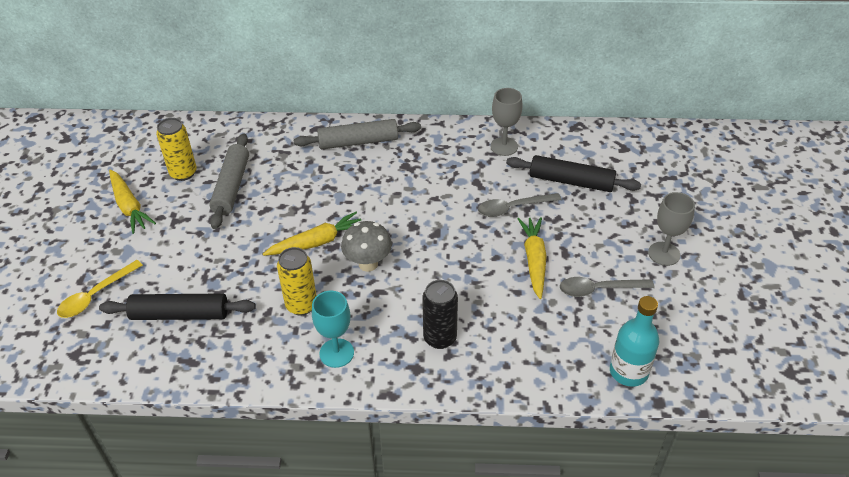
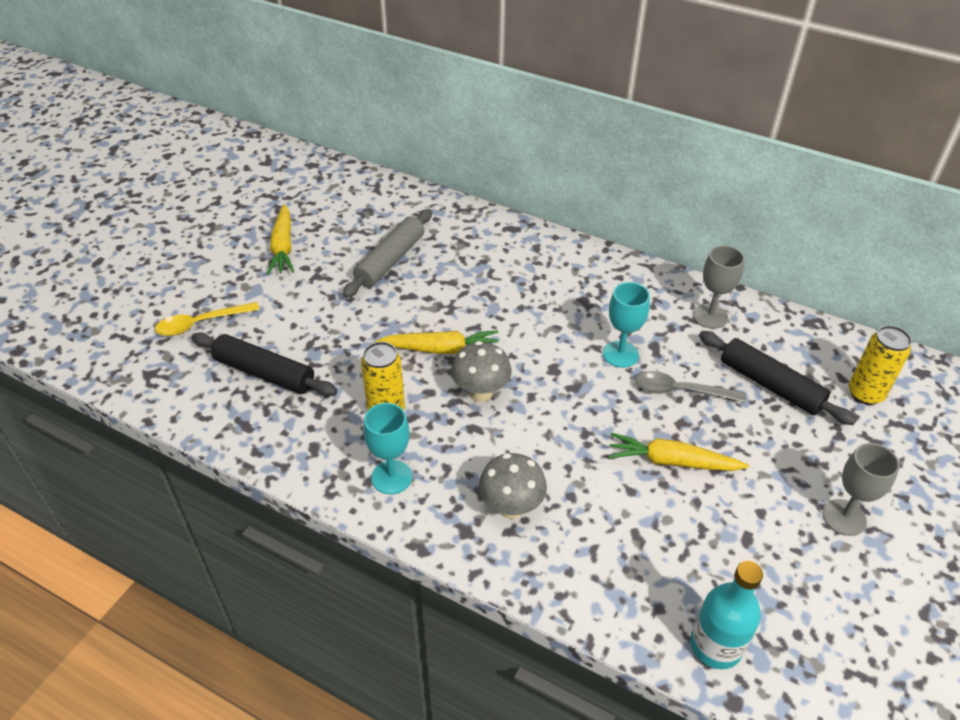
camera: 25 degrees right, 0 degrees up
yellow can [156,118,197,181] -> yellow can moved to [849,326,912,405]
grey rolling pin [293,119,421,149] -> none
black can [422,280,458,349] -> grey mushroom [479,453,547,519]
yellow carrot [518,217,547,299] -> yellow carrot turned 105 degrees counterclockwise [609,433,749,471]
grey spoon [560,277,655,297] -> none
none -> turquoise goblet [603,282,650,368]

